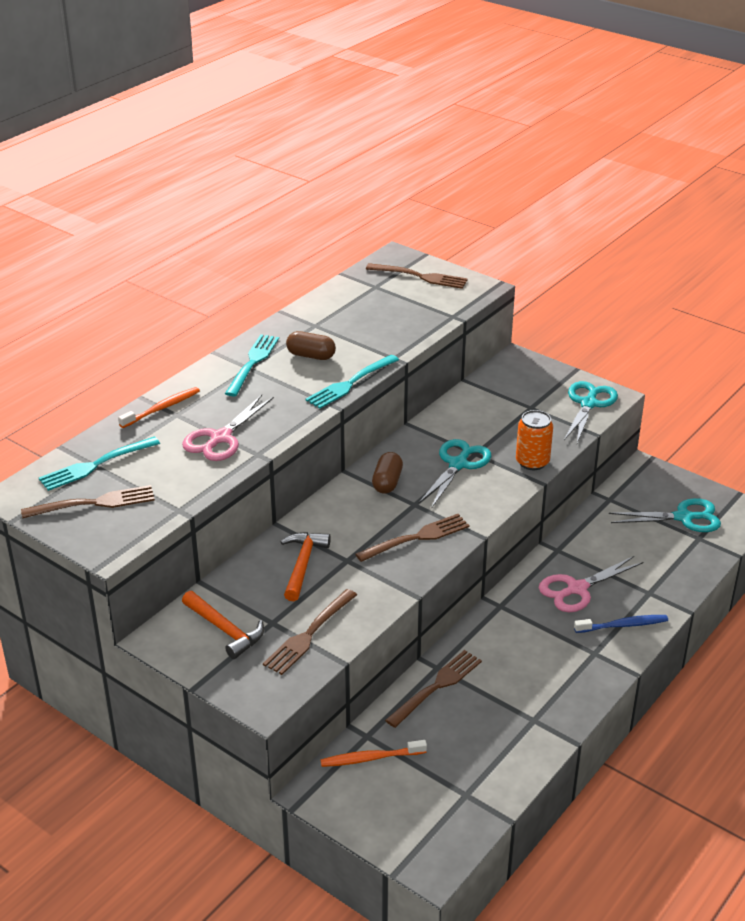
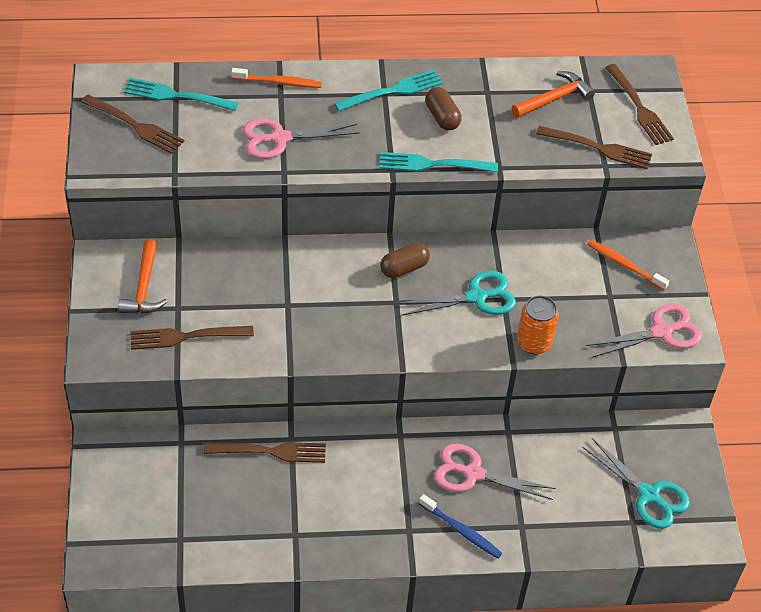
camera: 45 degrees right, 15 degrees up
orange hammer [281,532,331,601] -> orange hammer moved to [512,71,595,118]
orange toothbrush [320,740,427,767] -> orange toothbrush moved to [587,240,669,290]
brown fork [356,514,470,562] -> brown fork moved to [536,126,652,169]
turquoise scissors [564,381,618,443] -> pink scissors [586,304,702,358]

